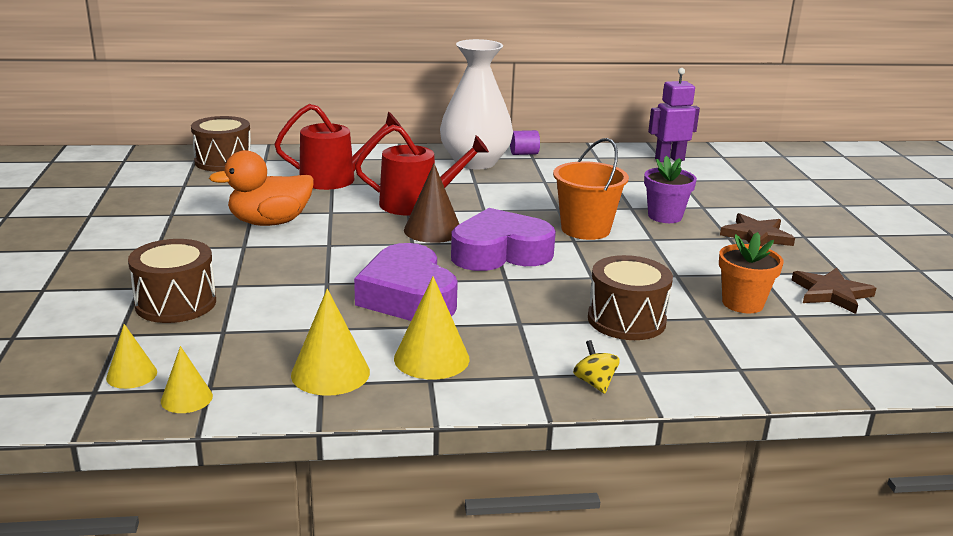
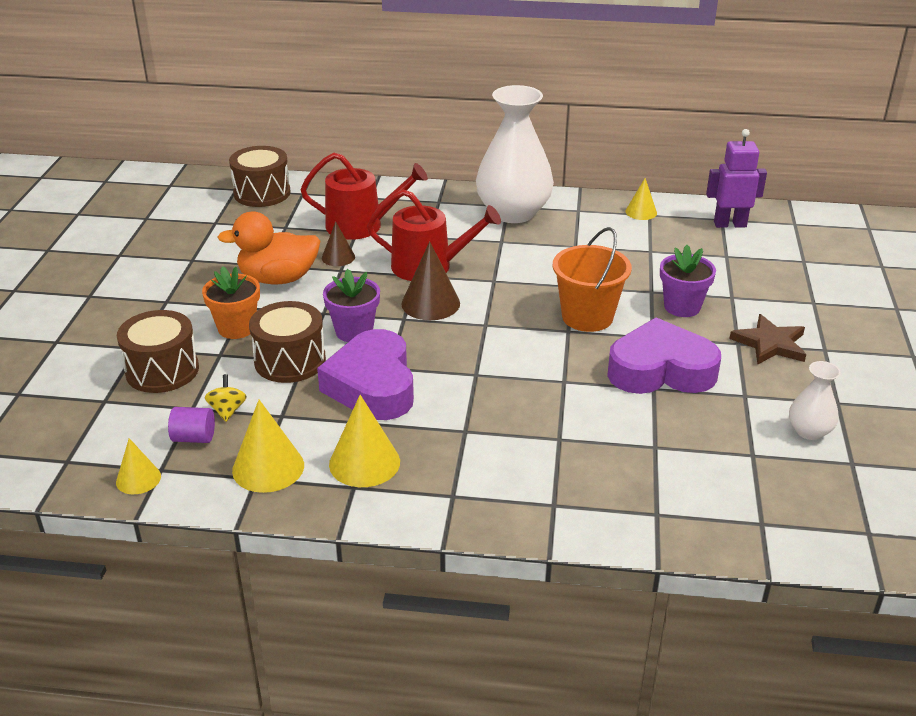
camera: 15 degrees right, 10 degrees up
yellow cone [106,324,157,389] -> yellow cone moved to [625,178,657,220]
purple heart [451,208,556,271] -> purple heart moved to [607,318,721,394]
purple cylinder [510,130,540,155] -> purple cylinder moved to [168,407,215,443]
yellow spinning top [573,340,620,394] -> yellow spinning top moved to [205,374,247,422]
brown drum [588,255,673,340] -> brown drum moved to [249,301,326,383]
orange flower pot [719,232,784,313] -> orange flower pot moved to [202,266,260,339]
brown star [792,268,876,314] -> white vase [789,361,841,440]
none -> brown cone [322,221,355,266]
none -> purple flower pot [323,269,380,342]

